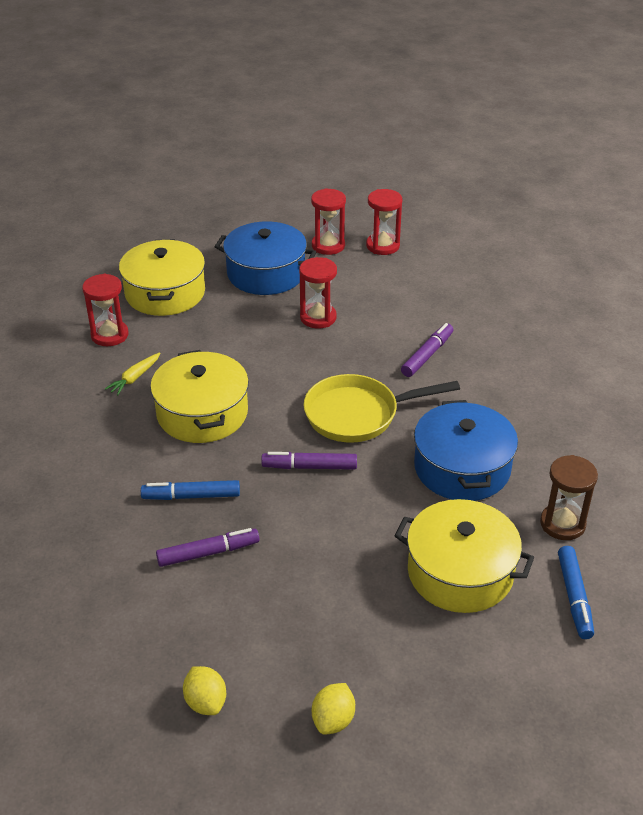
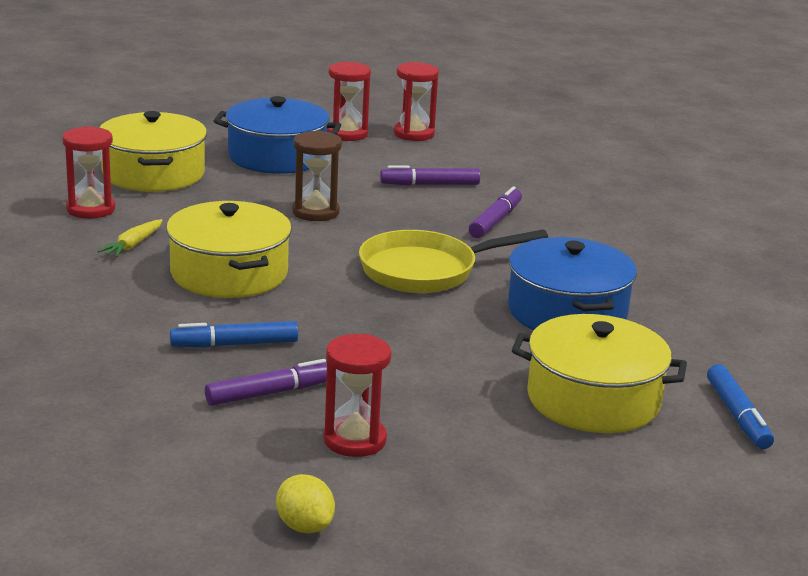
camera: 10 degrees left, 15 degrees down
purple marker [261,452,357,470] -> purple marker moved to [380,166,480,186]
red hourglass [299,257,337,328] -> red hourglass moved to [323,334,392,457]
yellow lemon [312,683,355,735] -> none
brown hourglass [540,455,598,540] -> brown hourglass moved to [292,130,342,221]

